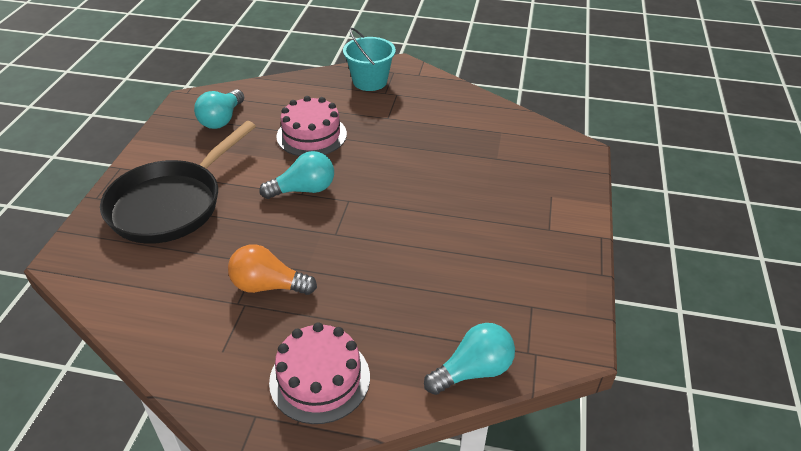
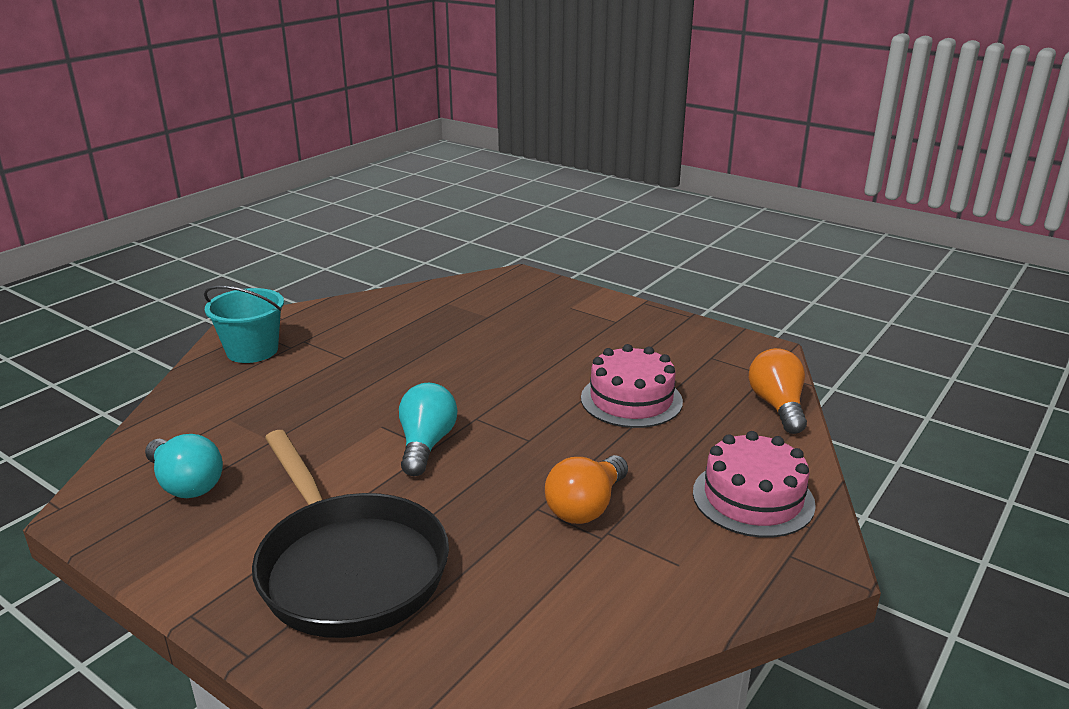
camera: 65 degrees left, 15 degrees down
pink cake [276,96,347,156] -> pink cake moved to [581,344,683,428]
turquoise light bulb [424,323,515,395] -> orange light bulb [749,348,807,434]

